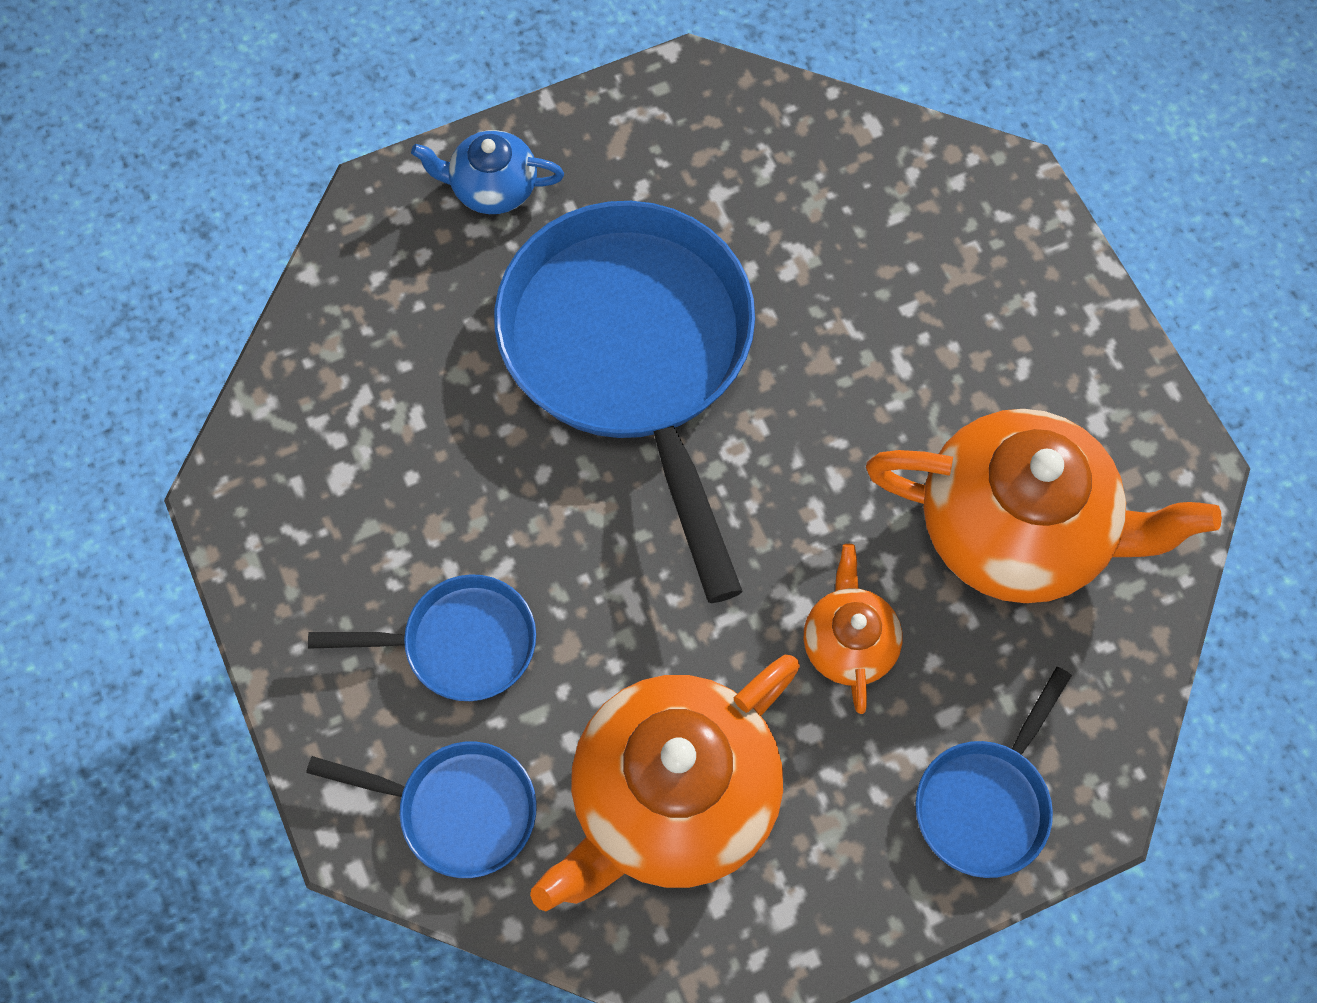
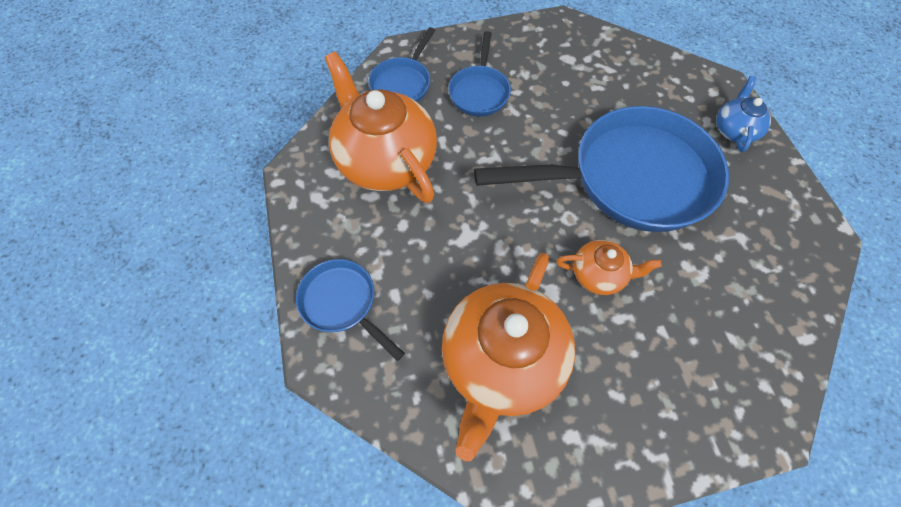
camera: 100 degrees right, 5 degrees down
orange teapot [804,544,902,714] -> orange teapot moved to [556,240,662,295]

